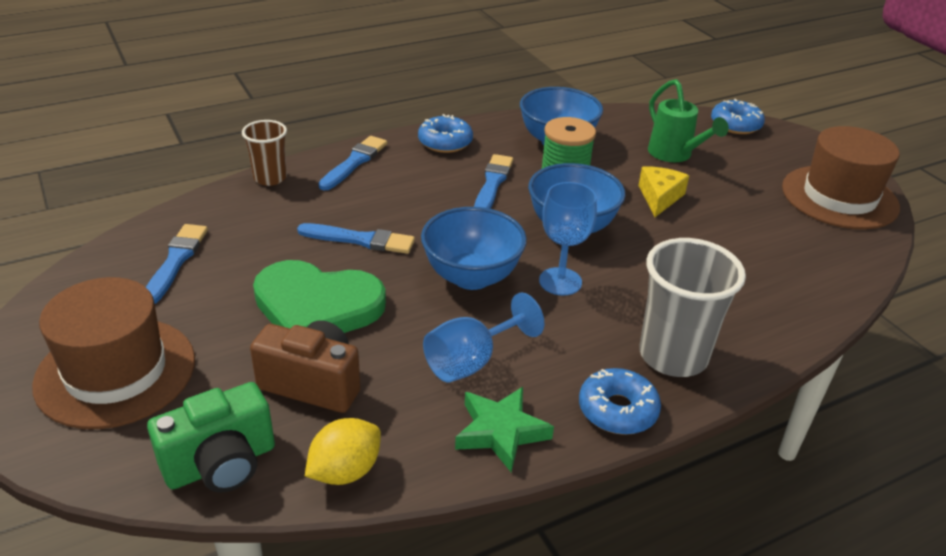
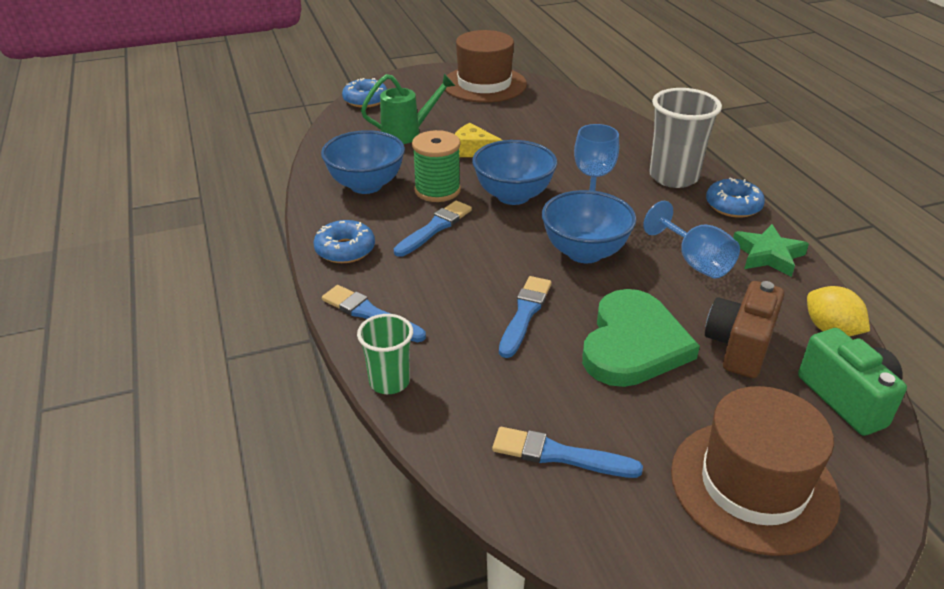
camera: 80 degrees left, 0 degrees up
brown cup [242,120,287,186] -> green cup [357,314,413,394]
blue brush [474,154,513,209] -> blue brush turned 105 degrees clockwise [394,201,472,257]

